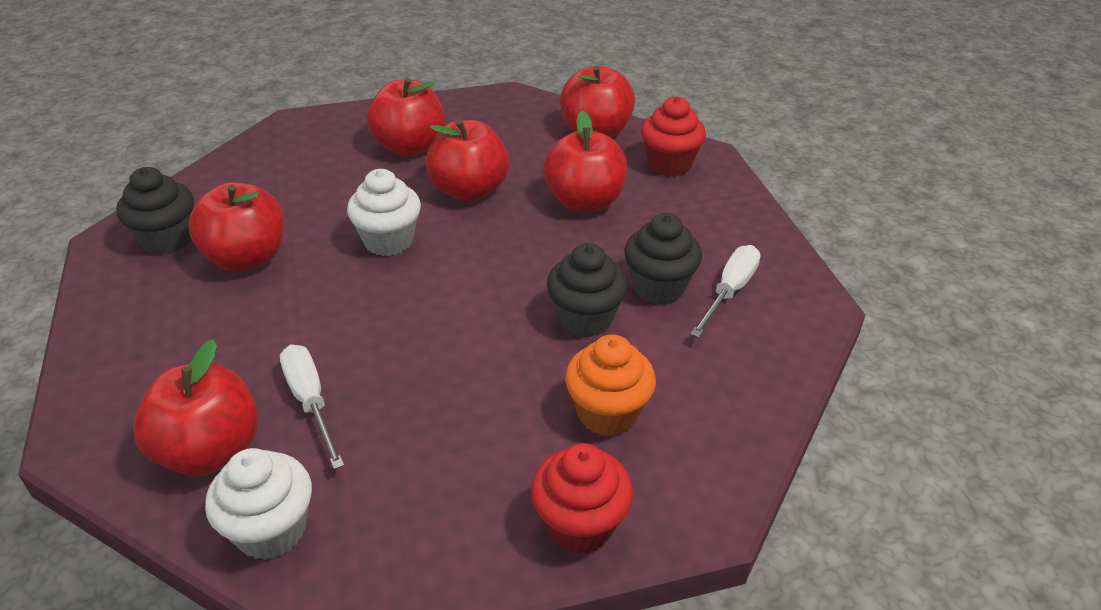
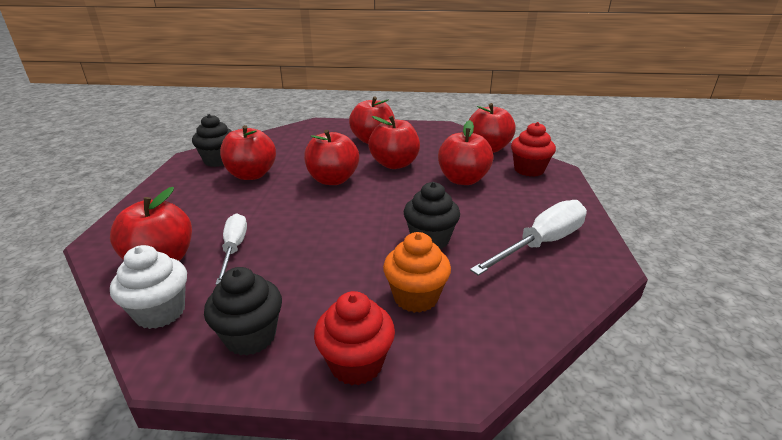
camera: 20 degrees right, 10 degrees down
white cupcake [347,169,421,256] -> red apple [304,130,359,185]
black cupcake [624,213,702,304] -> black cupcake moved to [204,267,282,356]
white screwdriver [691,245,761,338] -> white screwdriver [470,200,587,276], size x1.54

